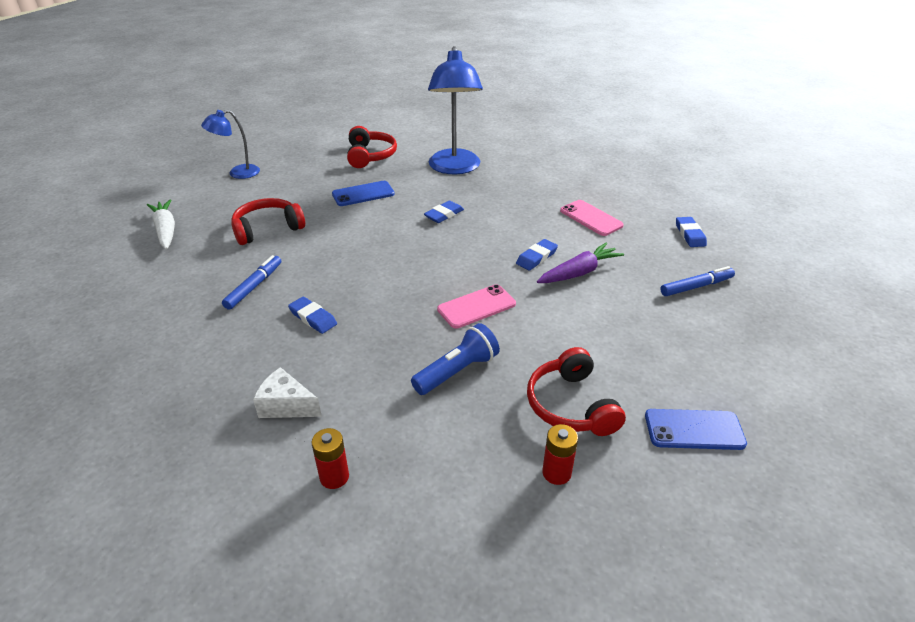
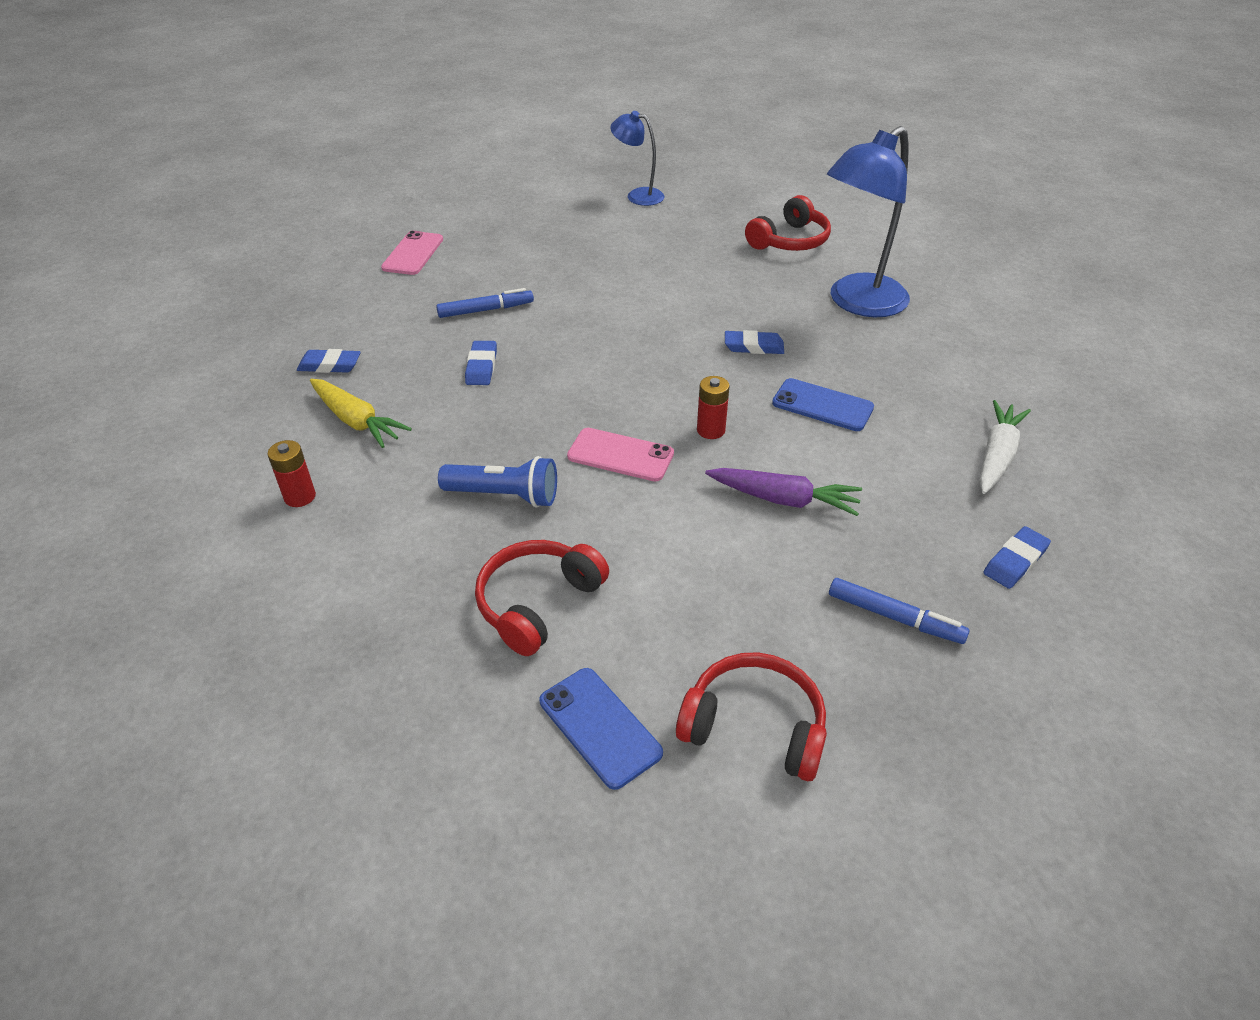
camera: 50 degrees right, 5 degrees up
white carrot [147,199,175,249] -> white carrot moved to [979,400,1031,494]
red headphones [231,198,305,245] -> red headphones moved to [676,652,827,781]
white cheese [253,367,322,418] -> yellow carrot [310,379,412,448]
blue phone [332,181,395,206] -> blue phone moved to [772,378,874,431]
blue eraser [516,239,558,270] -> blue eraser moved to [297,349,361,373]
red battery [542,424,578,485] -> red battery moved to [697,376,730,439]
pink phone [560,200,624,236] -> pink phone moved to [381,231,443,275]

